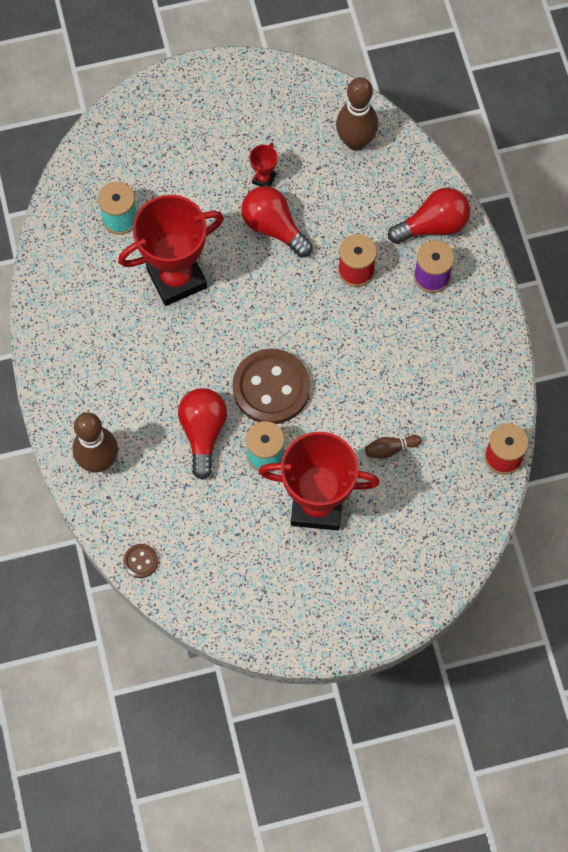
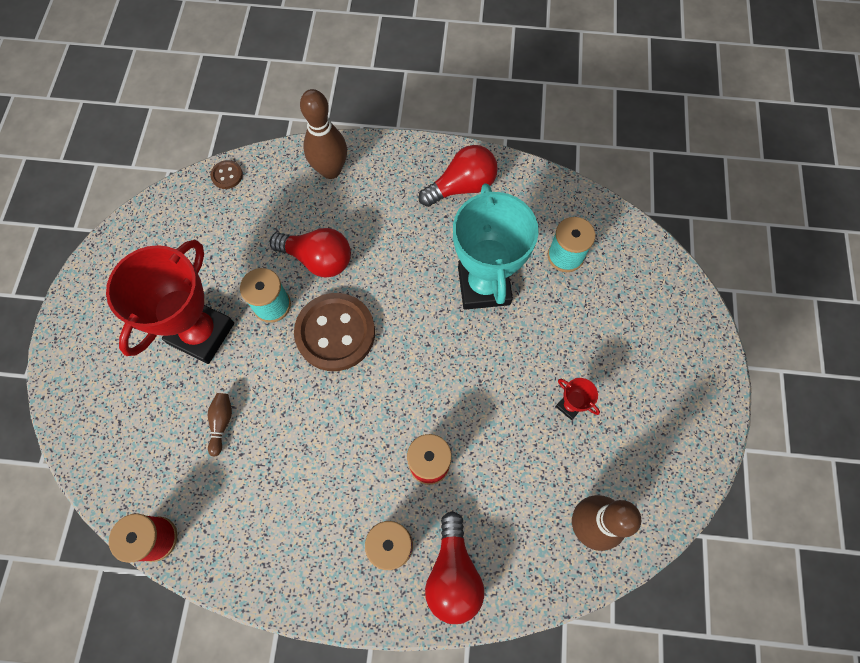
camera: 110 degrees right, 0 degrees up
red trophy [118,195,224,306] -> turquoise trophy [453,183,539,310]
red light bulb [241,186,313,258] -> red light bulb moved to [418,145,498,207]

